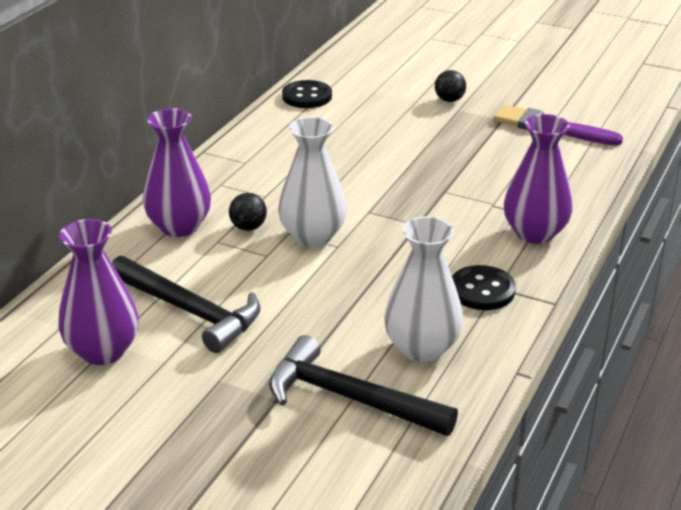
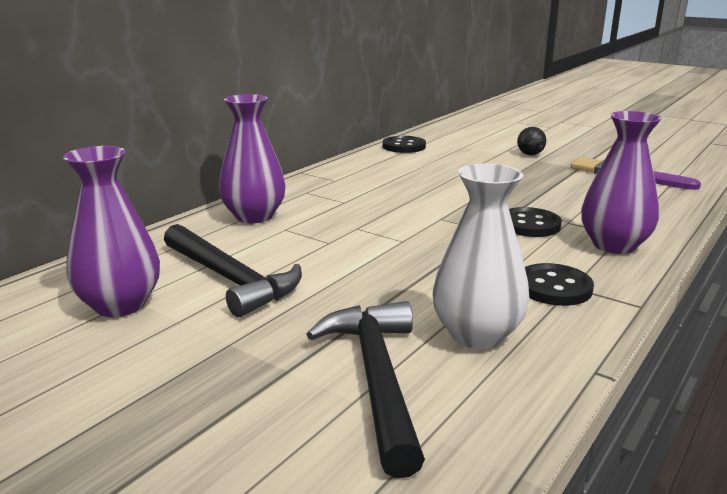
camera: 10 degrees right, 10 degrees down
black ball [229,193,267,231] -> none
black hammer [269,335,458,436] -> black hammer turned 45 degrees clockwise [306,301,425,478]
white vase [278,117,347,247] -> none
none -> black button [509,207,562,237]

